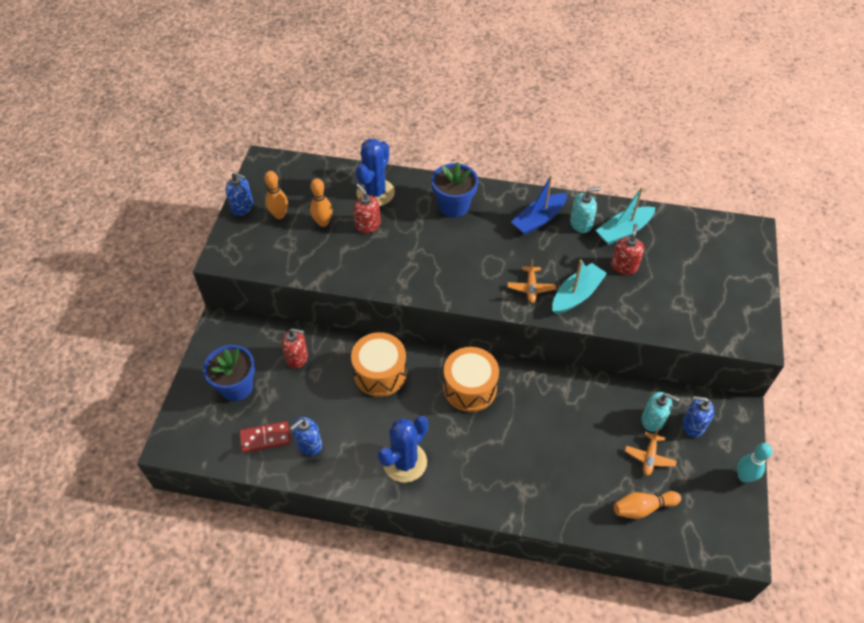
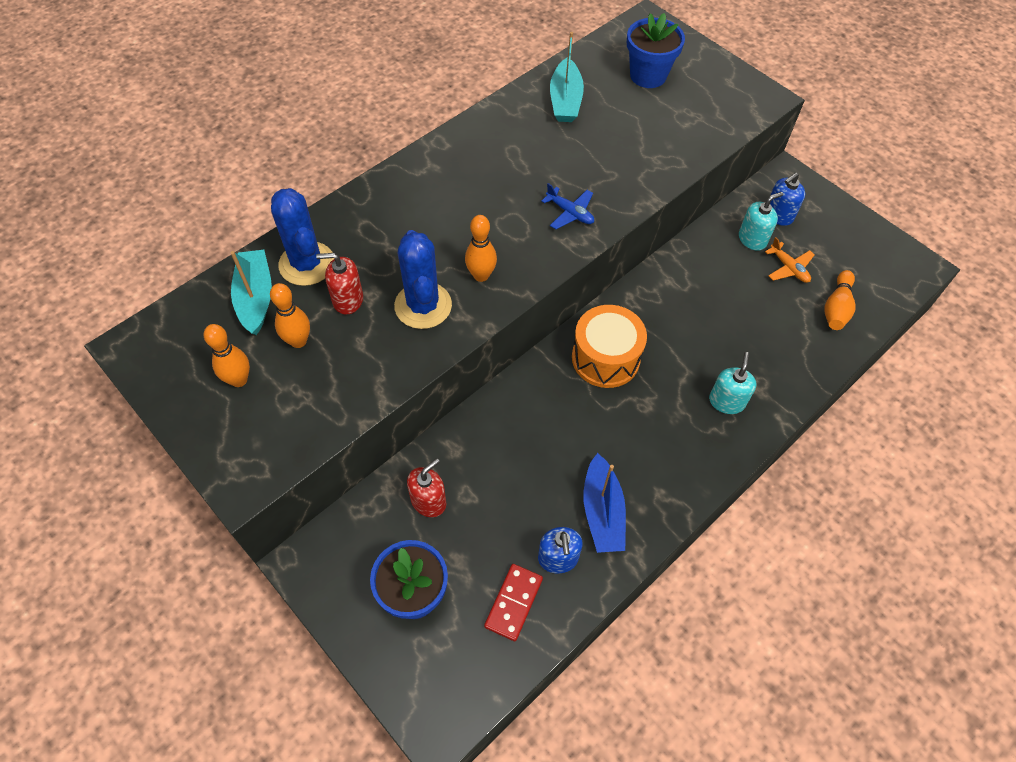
camera: 55 degrees left, 5 degrees up
blue soap dispenser [225,172,253,216] -> none
orange drum [351,332,407,397] -> none
blue cactus [378,416,428,483] -> blue cactus moved to [394,230,452,329]
blue flower pot [432,162,478,218] -> blue flower pot moved to [627,13,685,88]
orange plane [508,259,556,303] -> blue plane [541,183,594,229]
blue boat [511,175,567,235] -> blue boat moved to [584,453,626,553]
turquoise boat [552,260,607,314] -> turquoise boat moved to [231,250,272,335]
turquoise soap dispenser [570,187,601,233] -> turquoise soap dispenser moved to [709,352,756,414]
red soap dispenser [611,224,644,275] -> none
turquoise bowling pin [737,443,772,483] -> none
none -> orange bowling pin [465,215,497,282]

